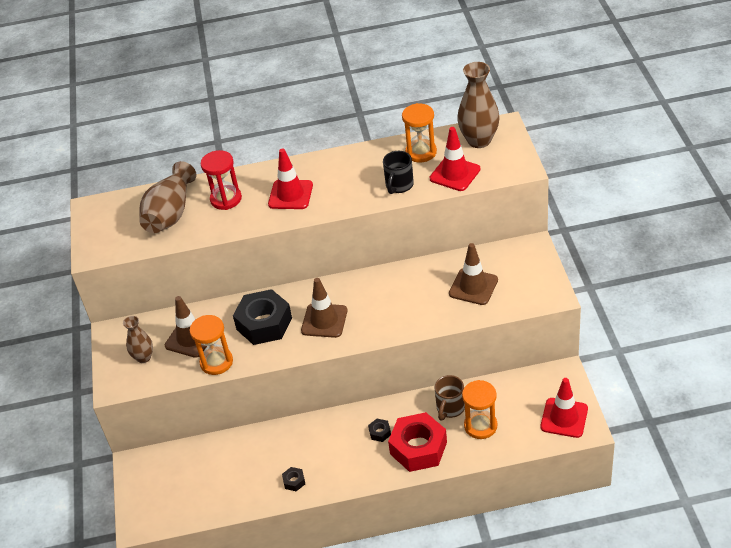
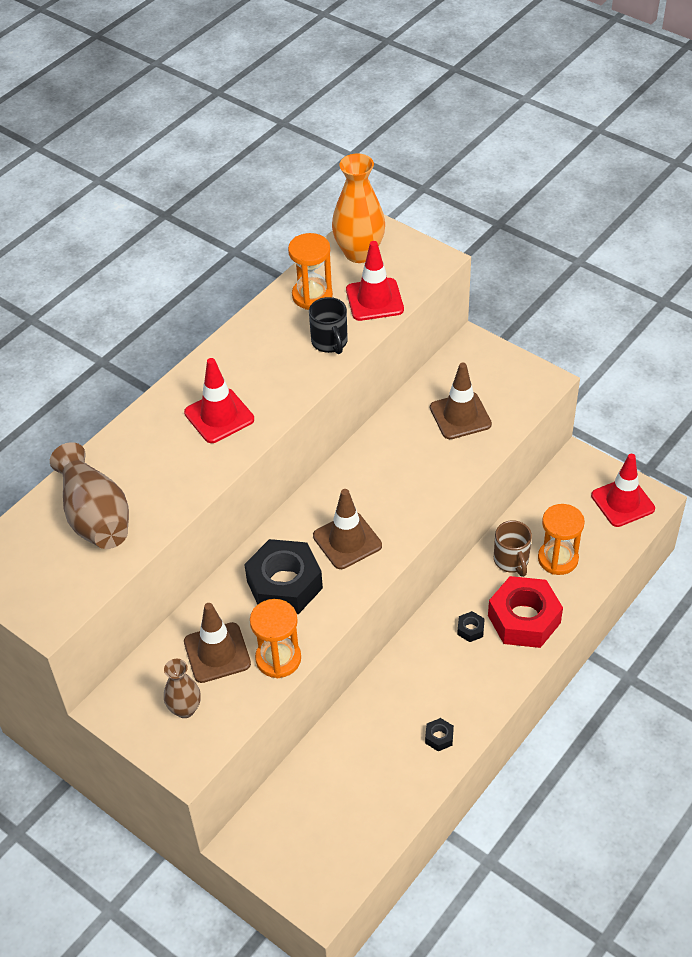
camera: 45 degrees left, 5 degrees up
red hourglass [201,150,242,210] -> none
brown vase [457,62,500,148] -> orange vase [332,153,385,263]

